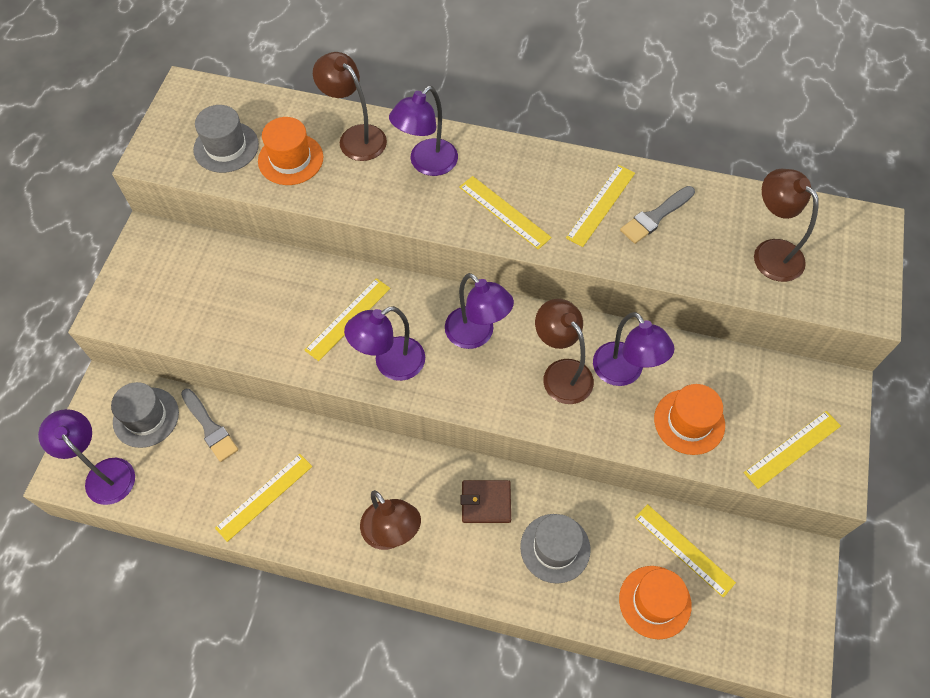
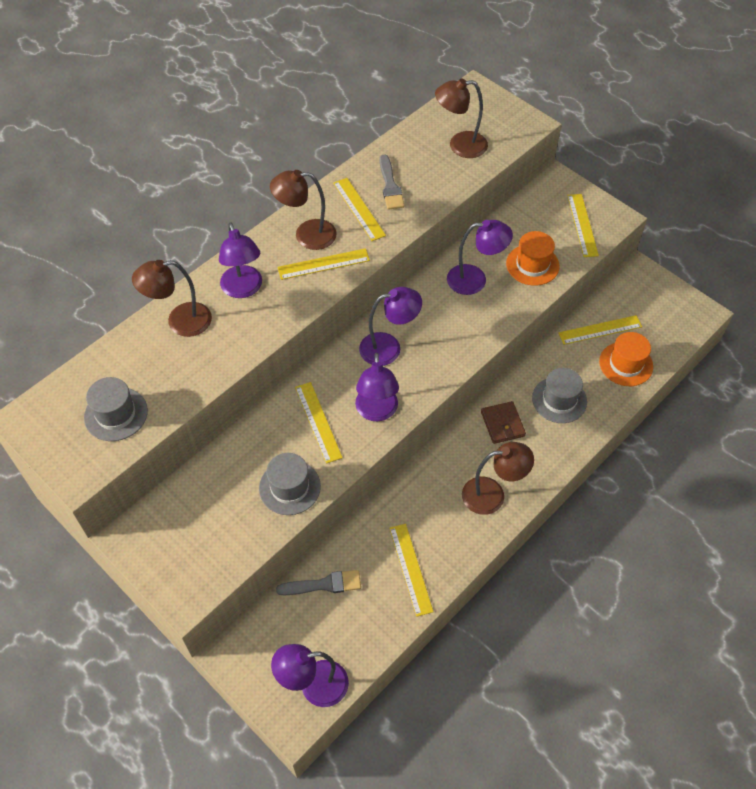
camera: 60 degrees left, 5 degrees down
grey hat [111,382,179,448] -> grey hat moved to [259,453,321,515]
orange hat [258,117,323,185] -> none
brown wallet [461,480,511,523] -> brown wallet turned 45 degrees counterclockwise [481,401,526,444]
brown lamp [535,299,594,404] -> brown lamp moved to [270,170,337,250]

